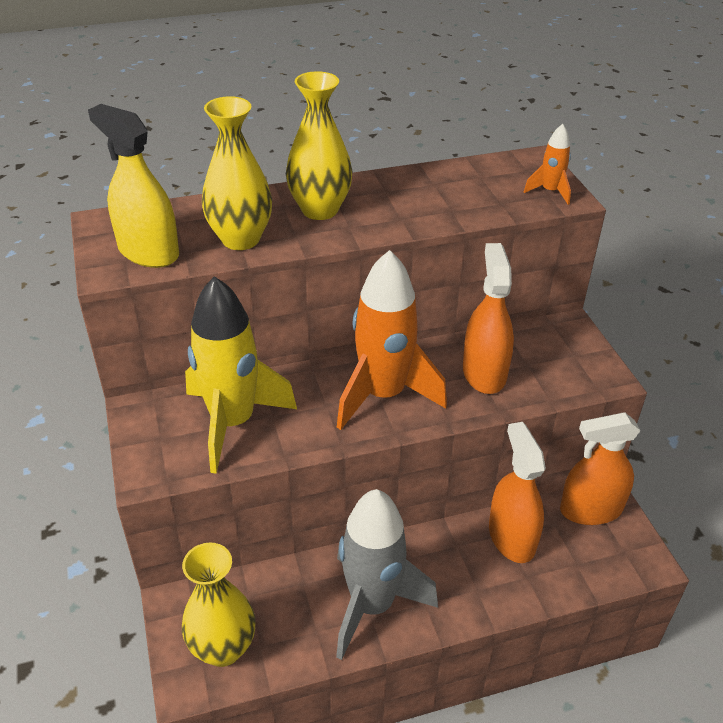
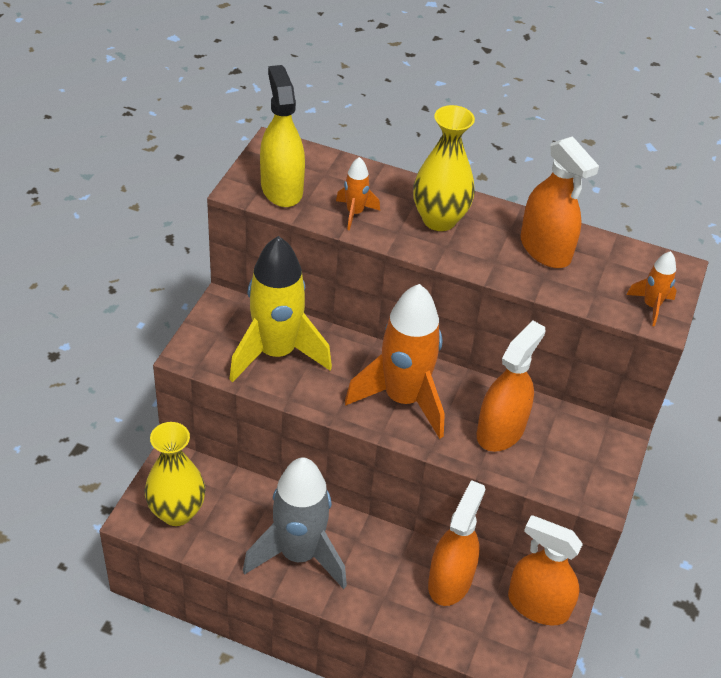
camera: 35 degrees right, 5 degrees up
yellow vase [202,96,272,250] -> orange rocket [336,157,380,230]
none -> orange spray bottle [521,136,599,268]

